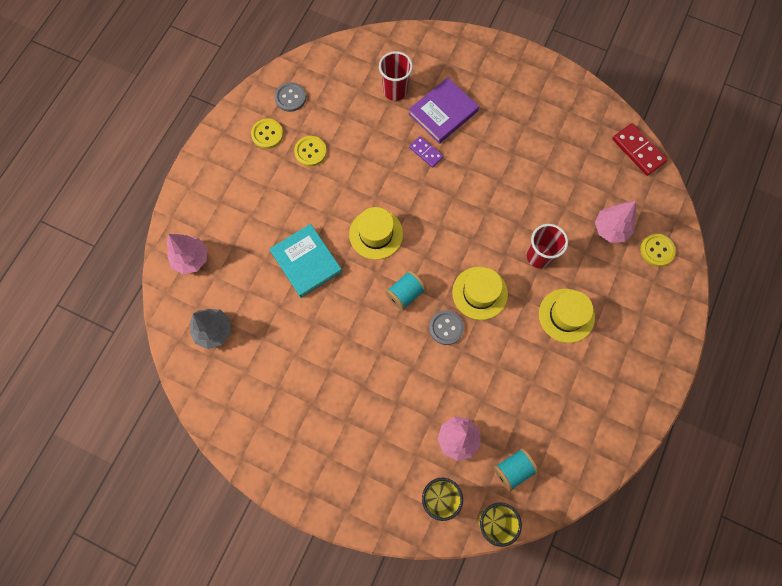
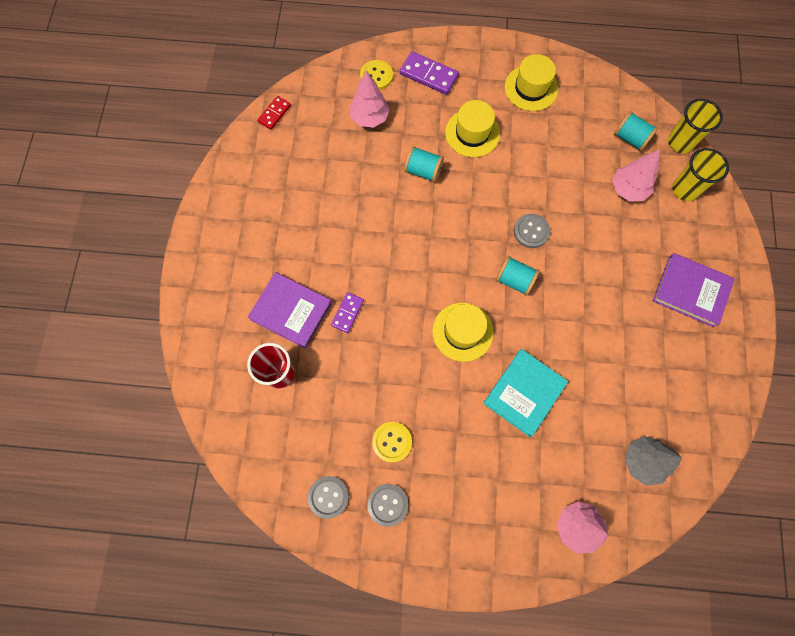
camera: 110 degrees left, 0 degrees up
yellow button [251,119,283,149] -> grey button [368,484,408,527]
yellow hat [452,267,508,320] -> yellow hat moved to [505,54,558,111]
red cup [526,224,568,269] -> turquoise spool [404,146,444,182]
red domino [612,123,667,176] -> red domino [257,96,291,130], size x0.63
none -> purple domino [400,51,459,95]
none -> purple book [653,253,735,327]

